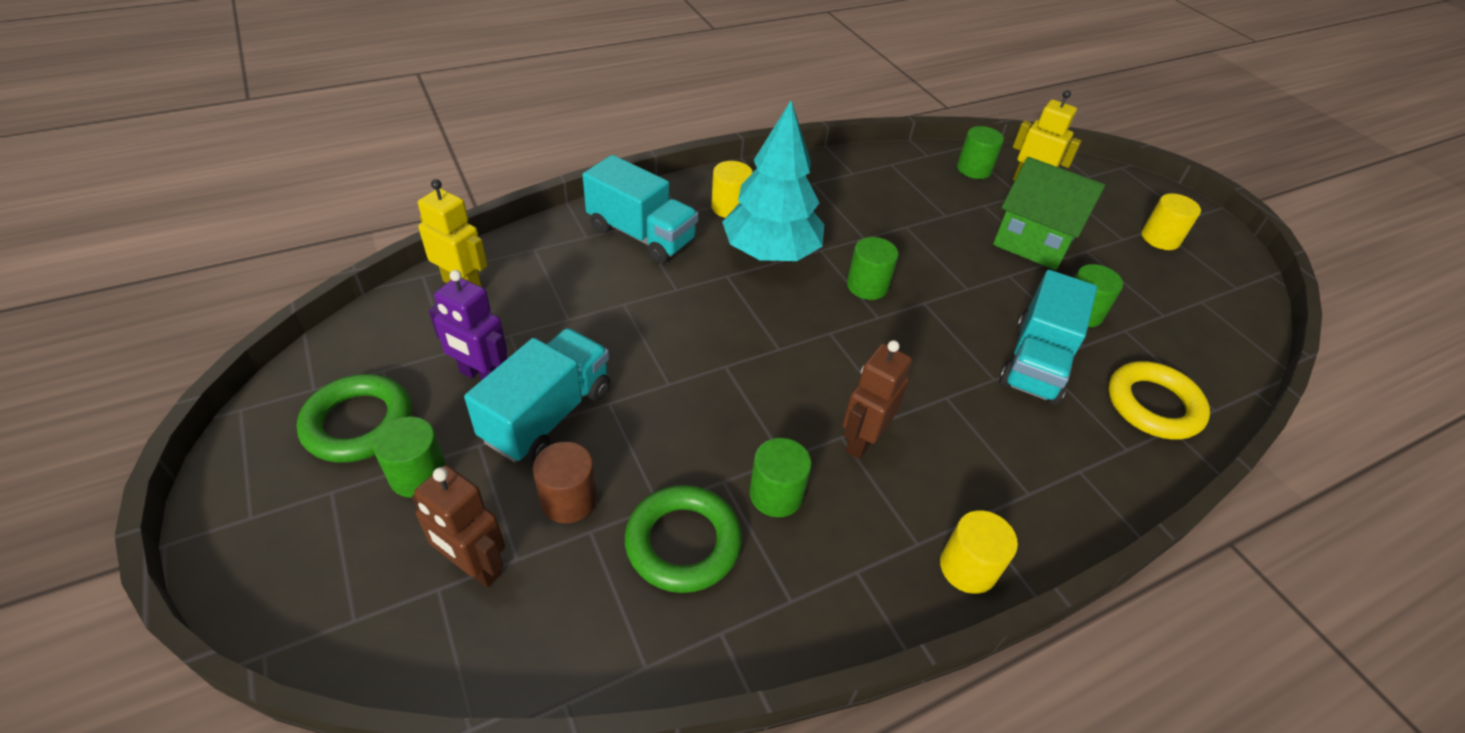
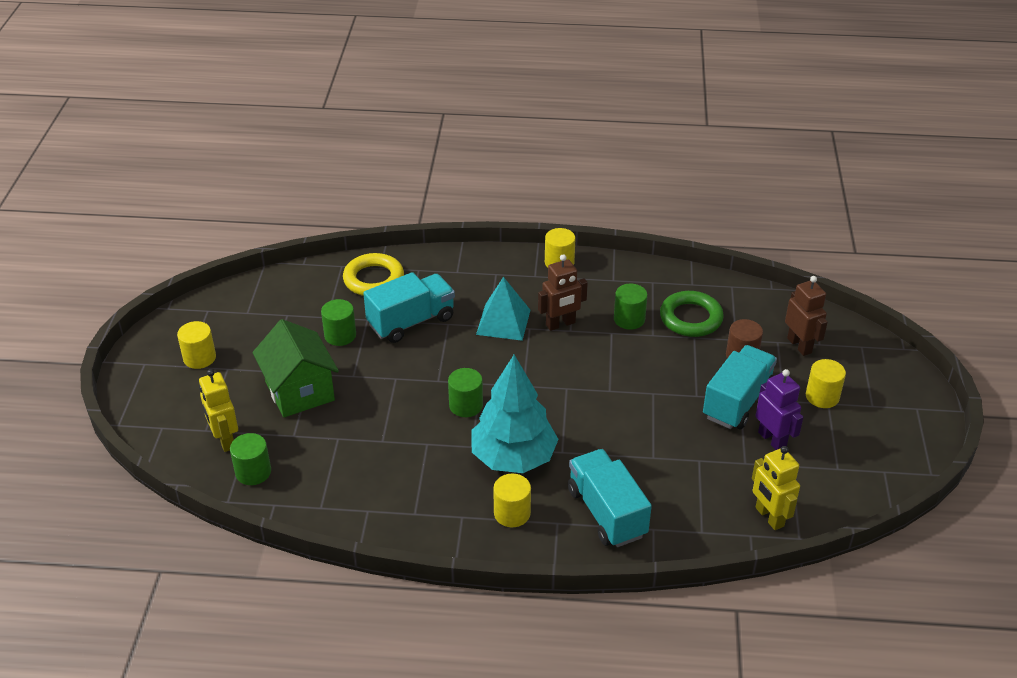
camera: 145 degrees left, 5 degrees down
green ring [297,374,412,463] -> none
green cylinder [373,417,446,498] -> yellow cylinder [806,359,846,408]
turquoise truck [464,328,610,462] -> turquoise truck turned 150 degrees clockwise [703,345,777,429]
none -> turquoise pyramid [476,277,530,341]

